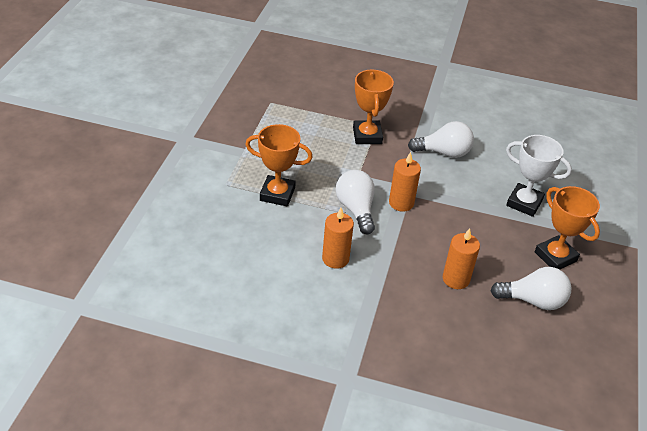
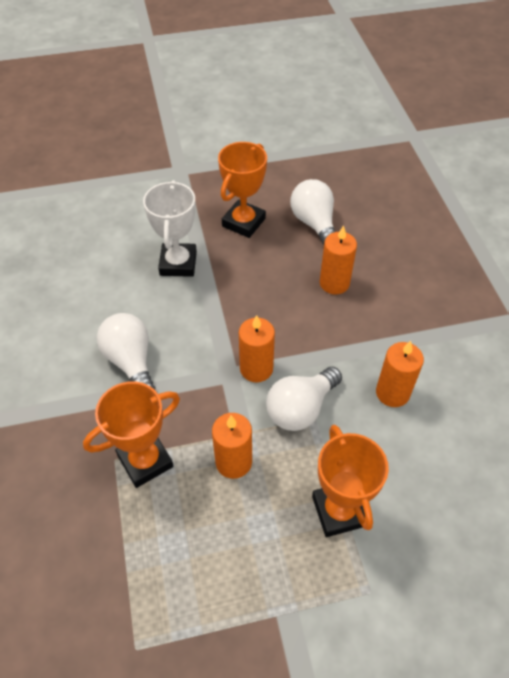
camera: 115 degrees left, 10 degrees up
none -> orange candle [212,413,252,479]

